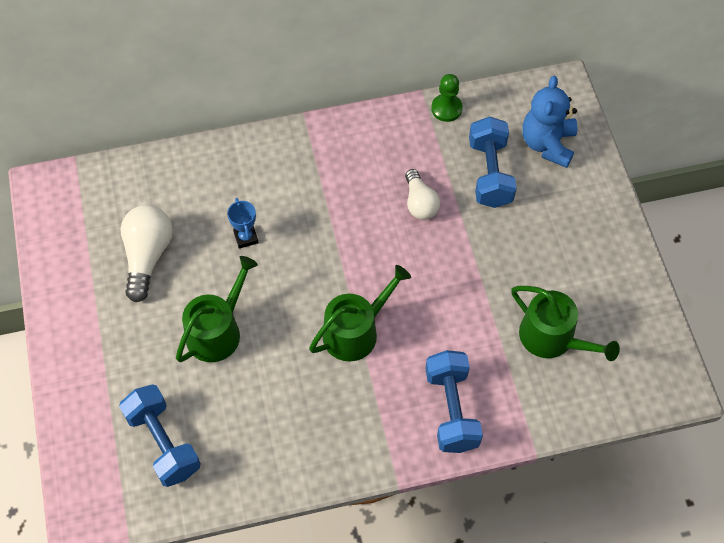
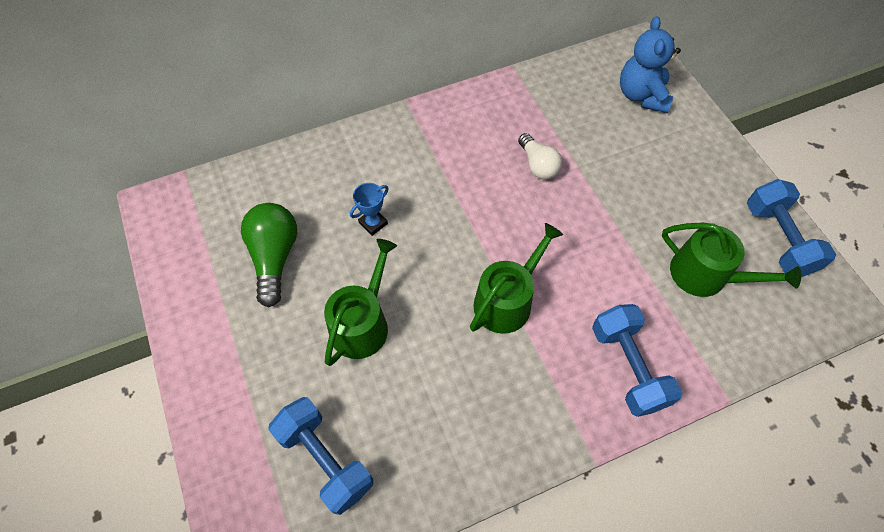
camera: 10 degrees left, 0 degrees up
white light bulb [120,205,173,302] -> green light bulb [241,203,297,307]
blue trophy [227,198,258,249] -> blue trophy turned 75 degrees clockwise [350,183,389,236]
green pawn [431,74,463,122] -> none
blue dumbbell [469,117,517,208] -> blue dumbbell moved to [747,179,836,277]

